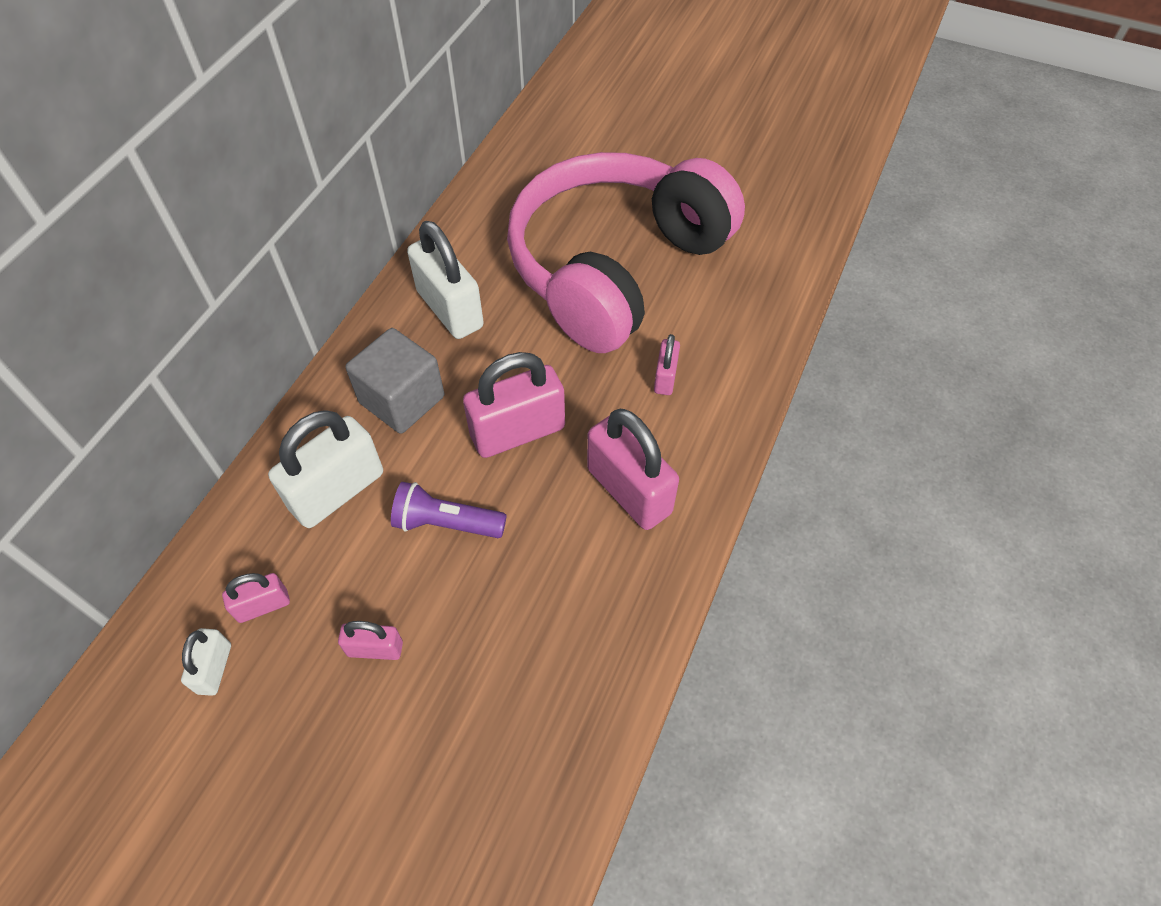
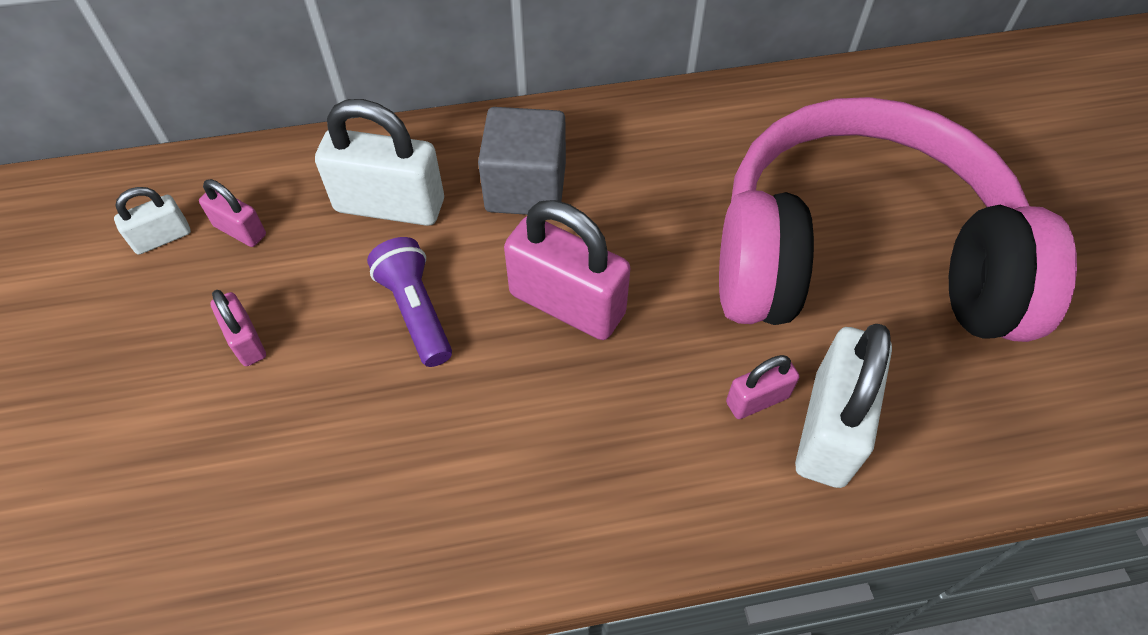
camera: 55 degrees right, 0 degrees up
white padlock [407,221,484,339] -> white padlock moved to [795,324,892,488]
pink padlock [587,409,679,530] -> none

